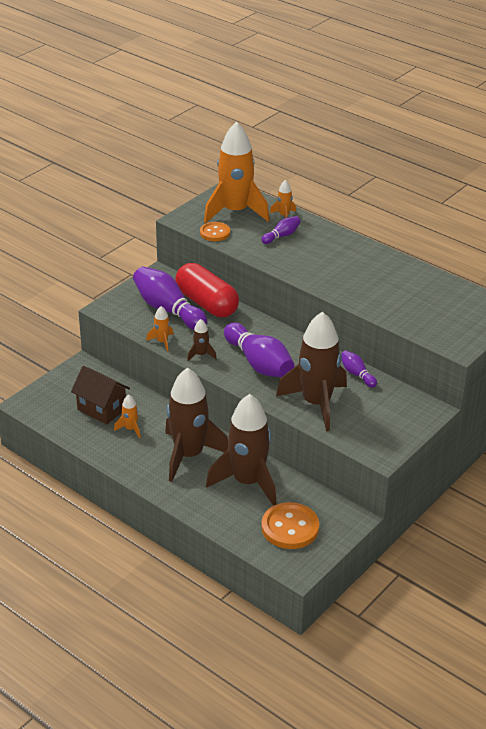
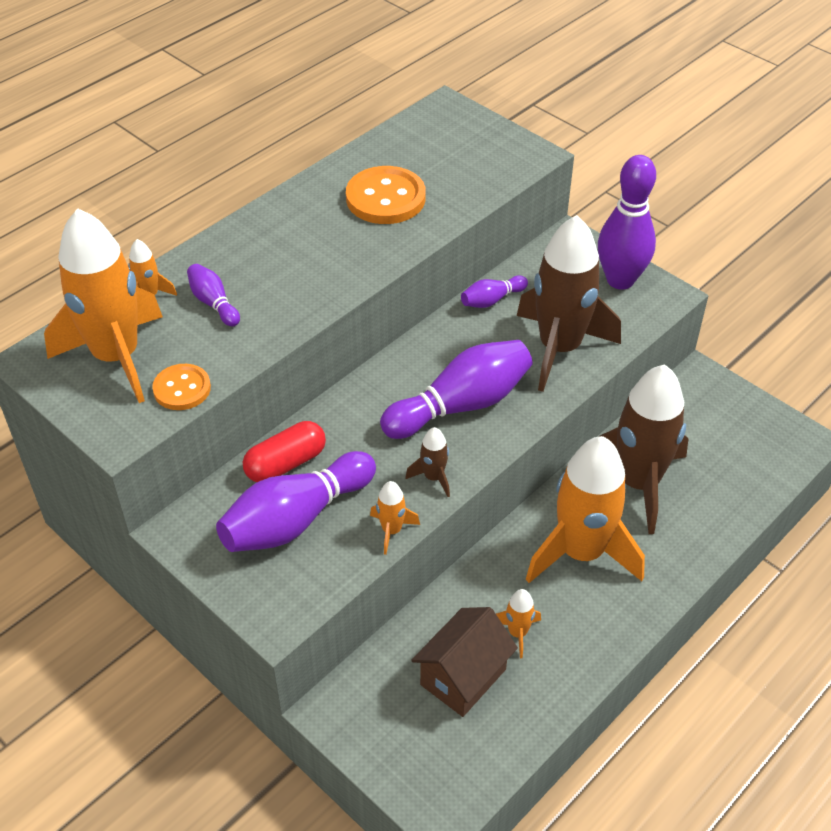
camera: 85 degrees left, 10 degrees up
brown rocket [165,367,228,482] -> orange rocket [526,436,645,583]
red capsule [175,263,239,317] -> red capsule [243,421,326,482], size x0.63
orange button [261,502,319,549] -> orange button moved to [346,166,426,224]
none -> purple bowling pin [598,155,656,290]

